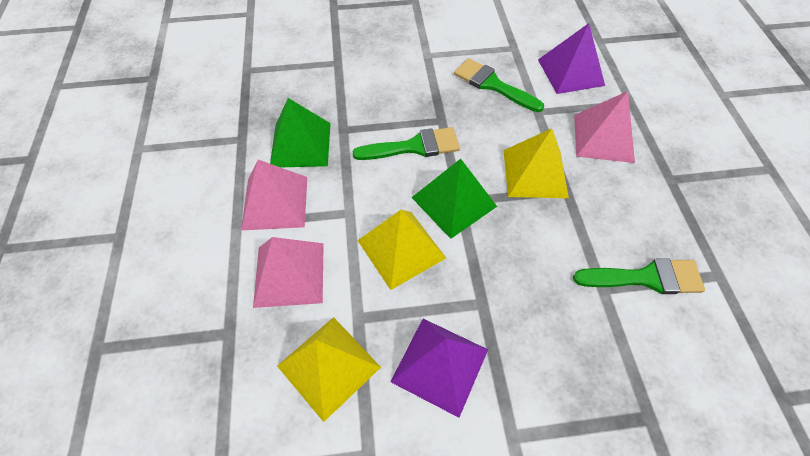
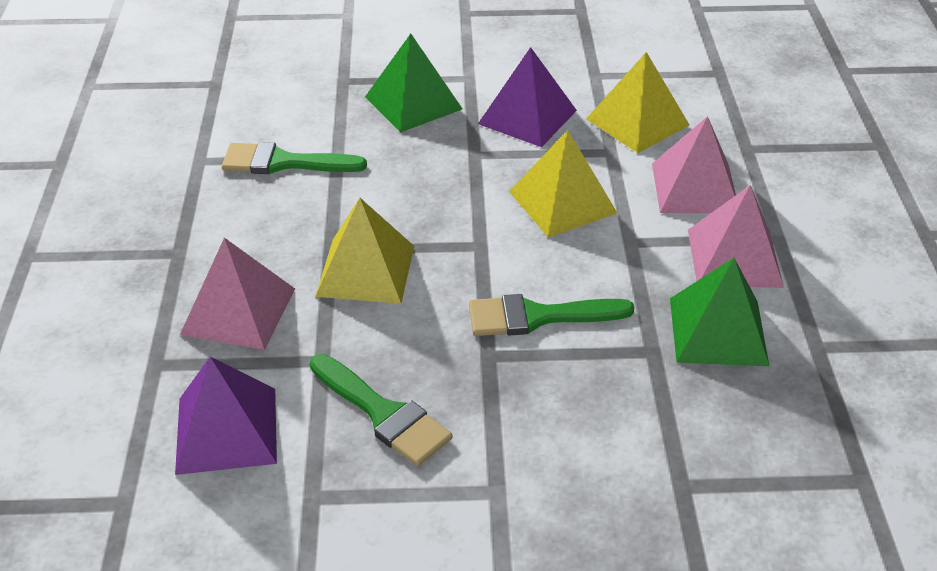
camera: 175 degrees left, 15 degrees down
green pyramid [411,159,497,239] -> green pyramid moved to [365,34,463,132]

